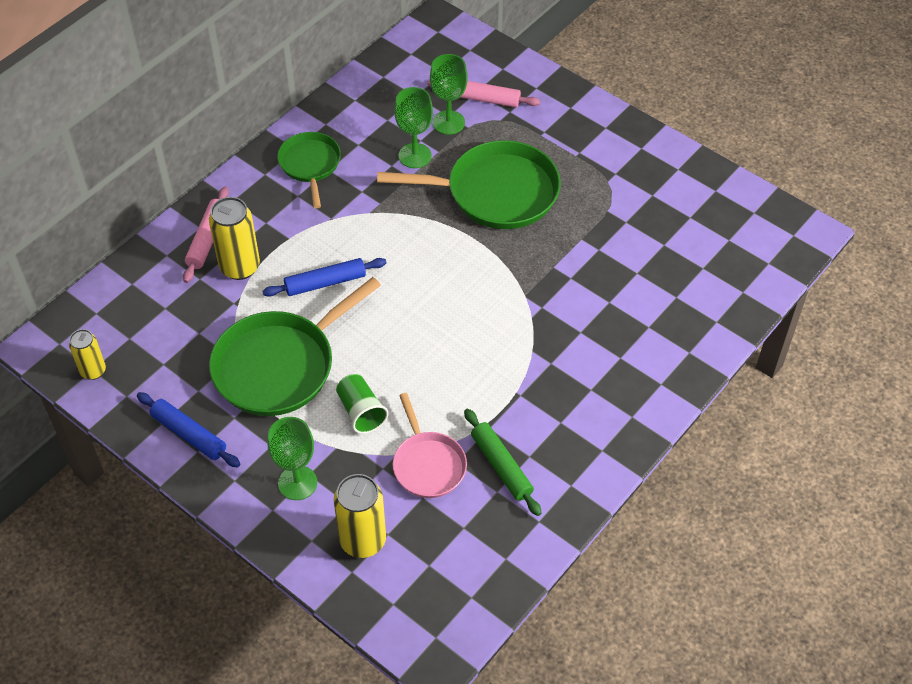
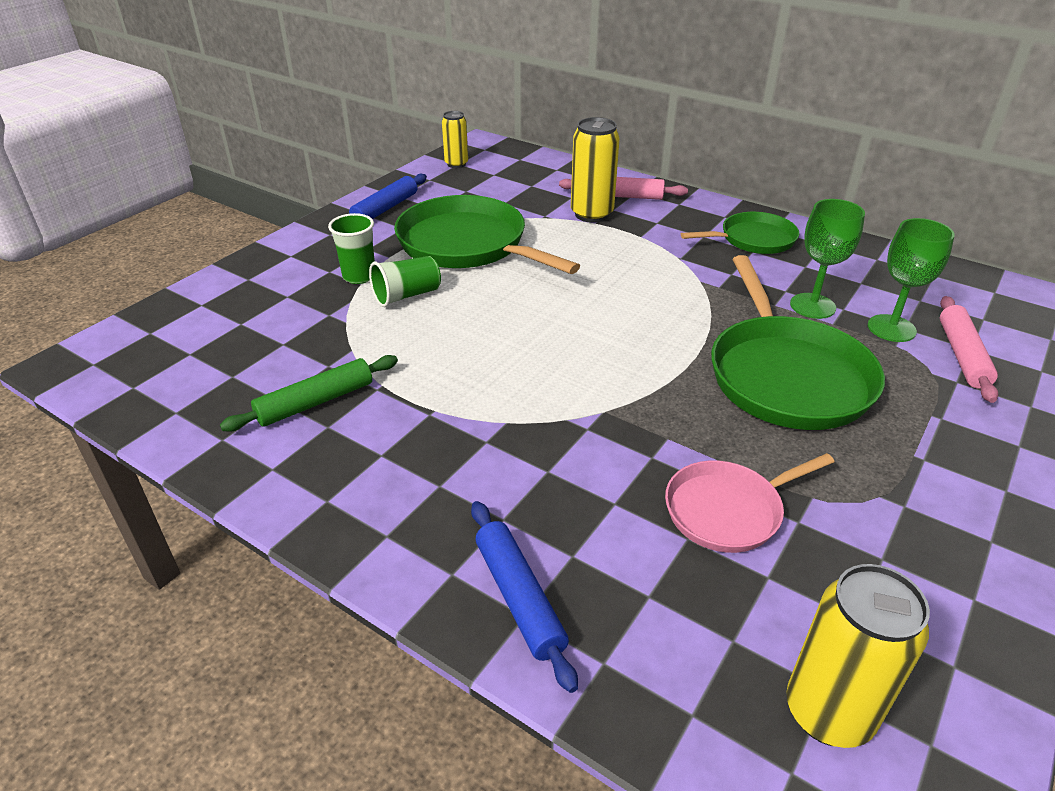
camera: 85 degrees right, 15 degrees down
blue rolling pin [262,258,386,297] -> blue rolling pin moved to [471,501,578,693]
green goblet [268,417,317,500] -> none
yellow can [334,474,386,558] -> yellow can moved to [786,564,930,748]
pink pan [393,393,467,498] -> pink pan moved to [665,453,834,553]
none -> green cup [328,213,375,284]

